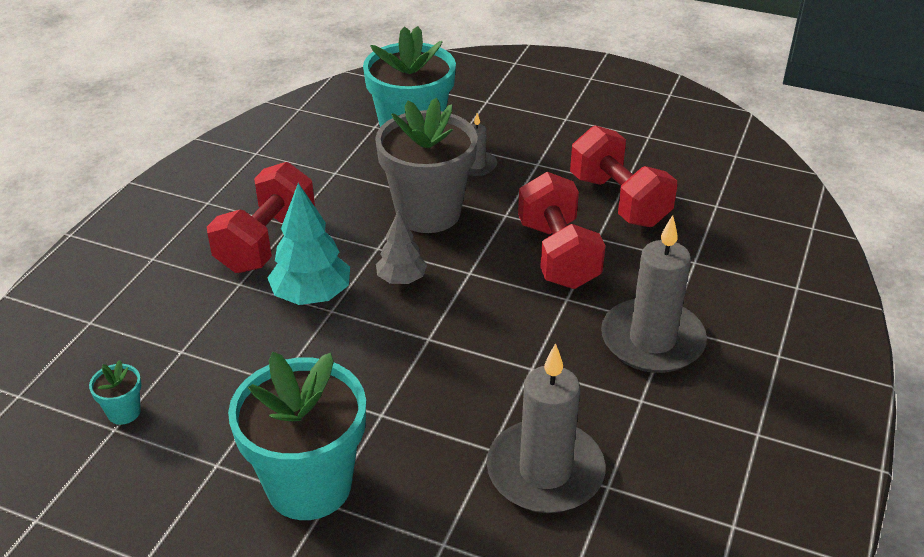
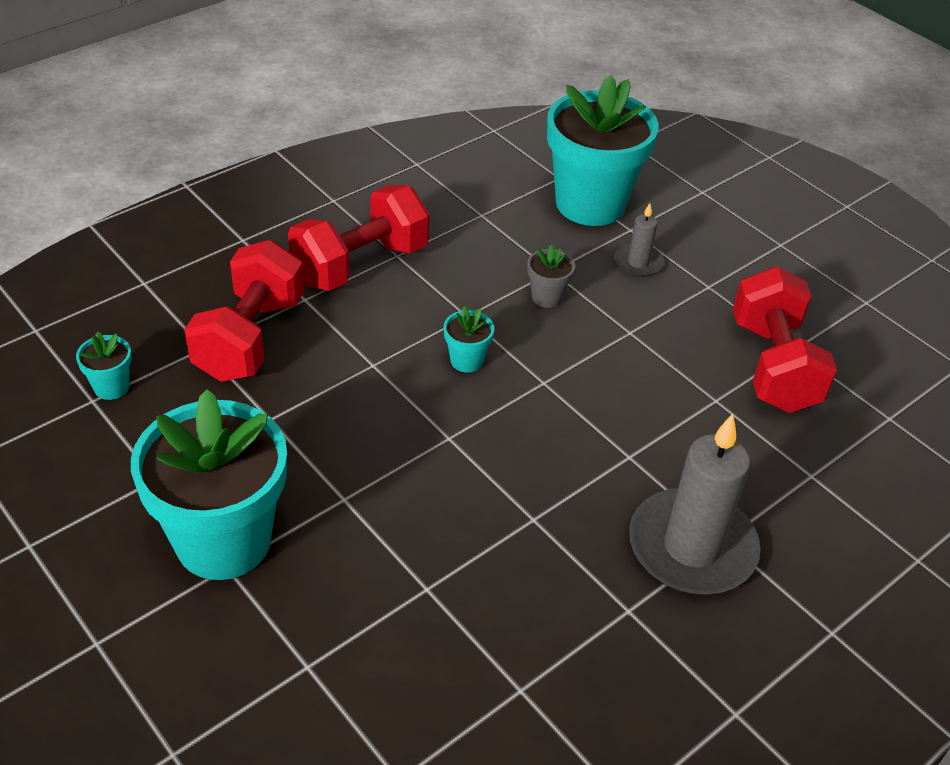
camera: 25 degrees right, 5 degrees up
turquoise tree [267,183,350,305] -> none
grey flower pot [375,98,478,233] -> grey flower pot [527,244,575,308], size x0.41
grey tree [376,210,427,284] -> turquoise flower pot [444,306,494,373]
grey candle [487,343,606,513] -> none
red dumbbell [518,172,605,289] -> red dumbbell moved to [184,240,304,382]

